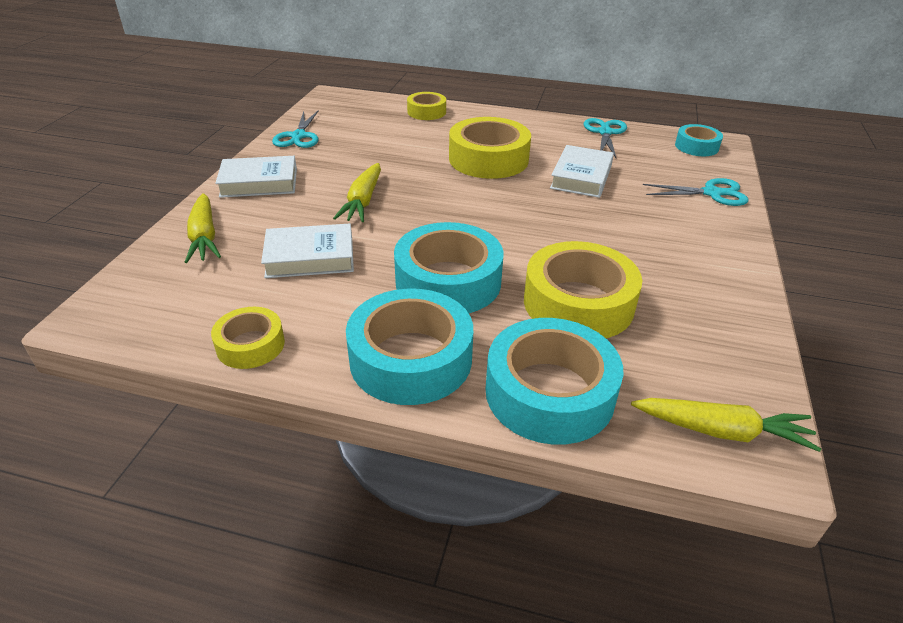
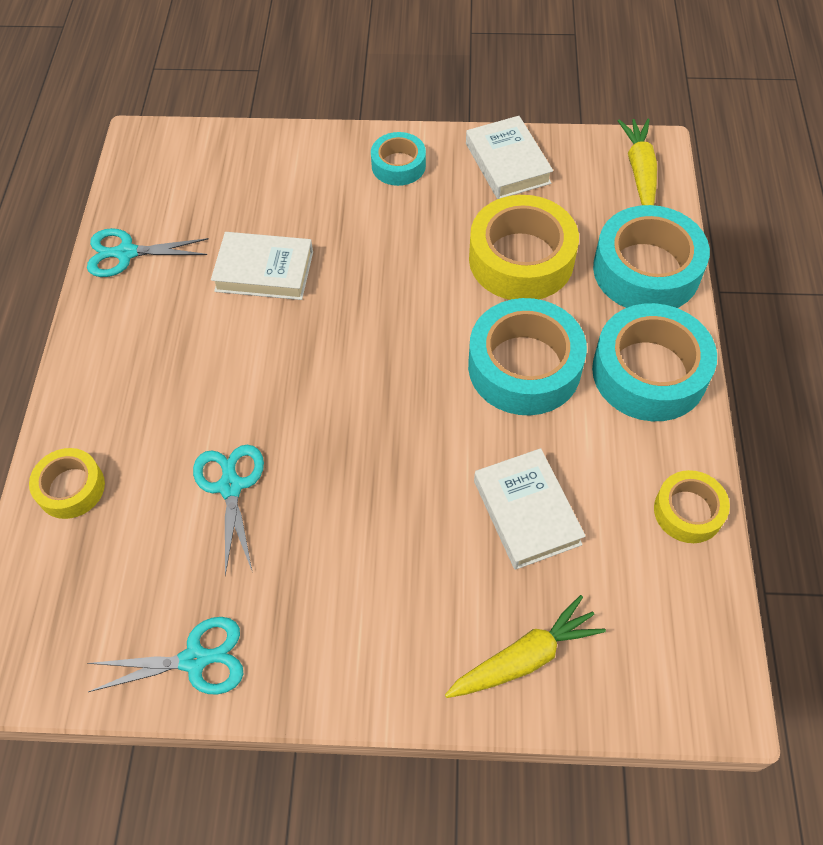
camera: 100 degrees left, 20 degrees up
white book [215,156,297,198] -> white book moved to [466,116,553,199]
yellow carrot [333,163,381,222] -> none
yellow tape [449,117,531,179] -> none
turquoise scissors [643,178,749,206] -> turquoise scissors moved to [193,444,264,576]
turquoise tape [675,124,723,156] -> turquoise tape moved to [371,132,426,186]

